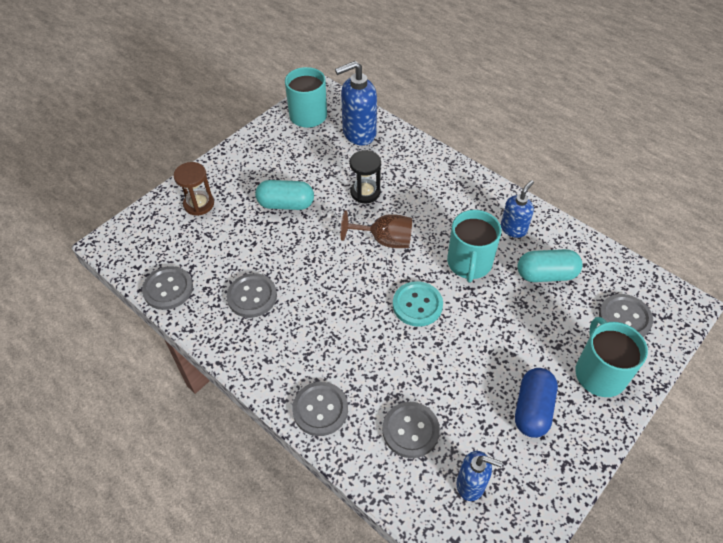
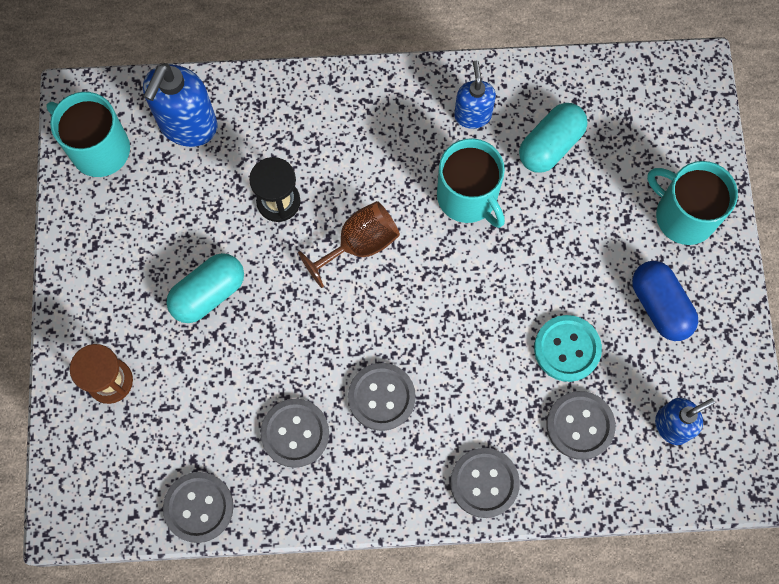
camera: 45 degrees left, 20 degrees up
turquoise button [393,281,443,327] -> turquoise button moved to [534,315,602,382]
grey button [599,294,653,337] -> grey button moved to [348,363,416,431]

